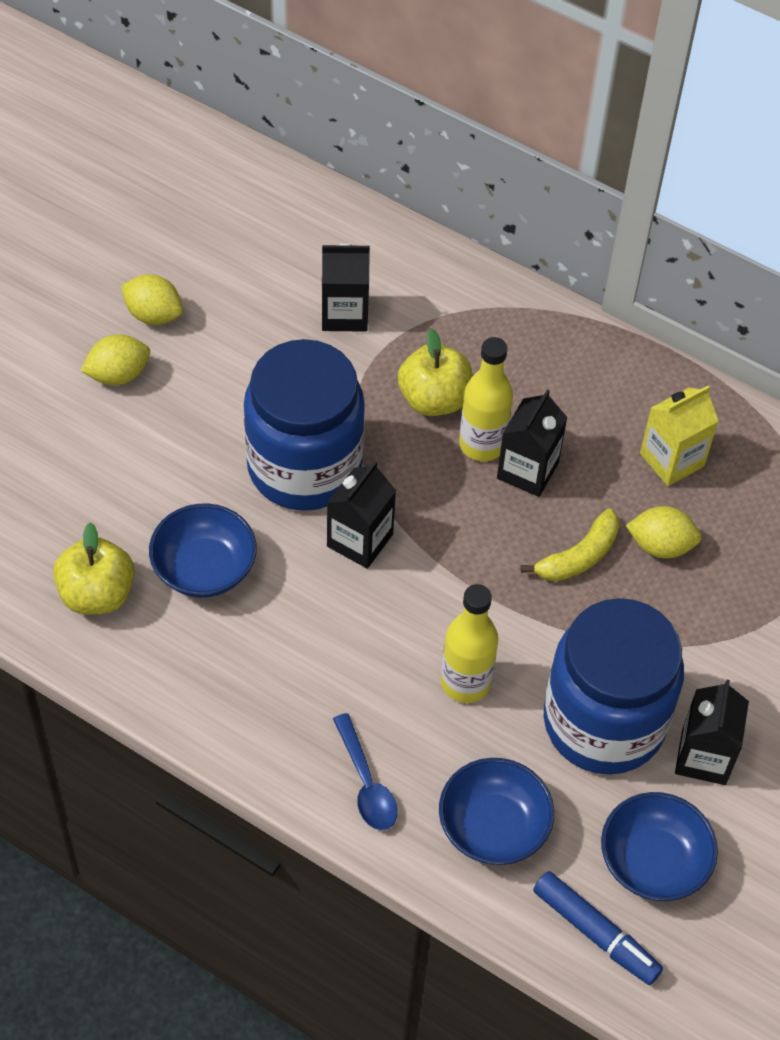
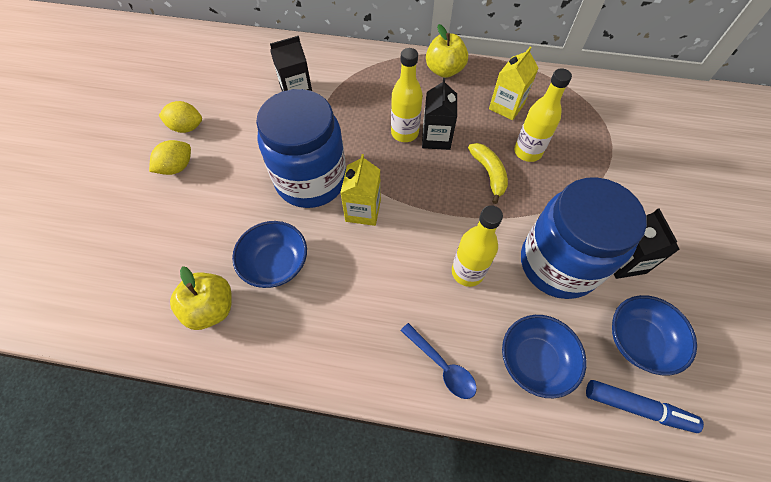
camera: 20 degrees left, 5 degrees up
black carton [327,461,396,569] -> yellow carton [340,154,381,226]
yellow apple [398,328,472,416] -> yellow apple moved to [426,24,468,78]
yellow banana [521,509,620,581] -> yellow banana turned 45 degrees counterclockwise [468,143,508,204]
yellow lemon [626,506,702,559] -> yellow bottle [514,68,572,162]

